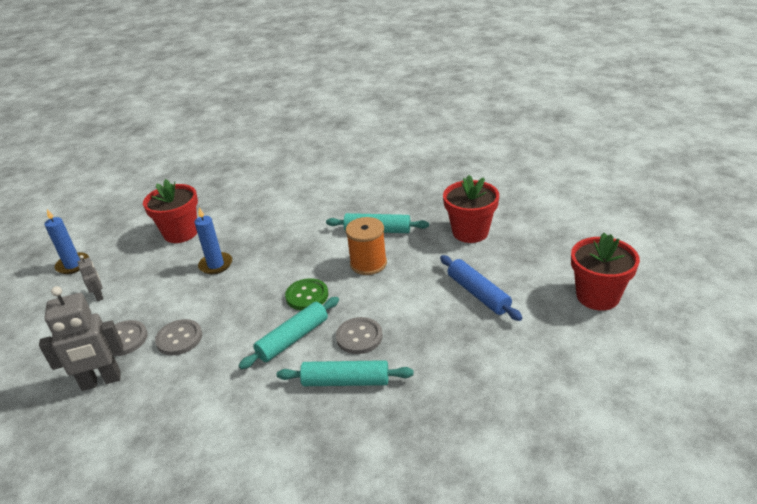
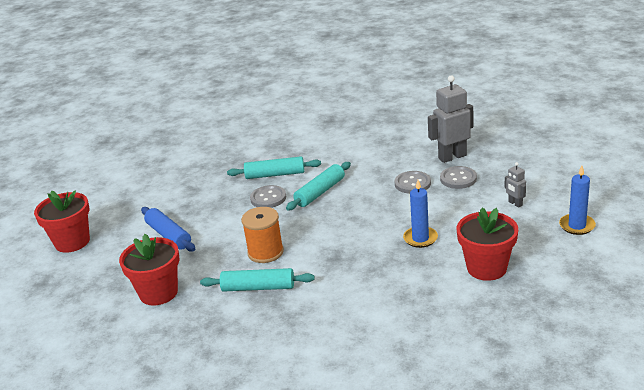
camera: 175 degrees right, 5 degrees down
green button [285,278,328,311] -> none

